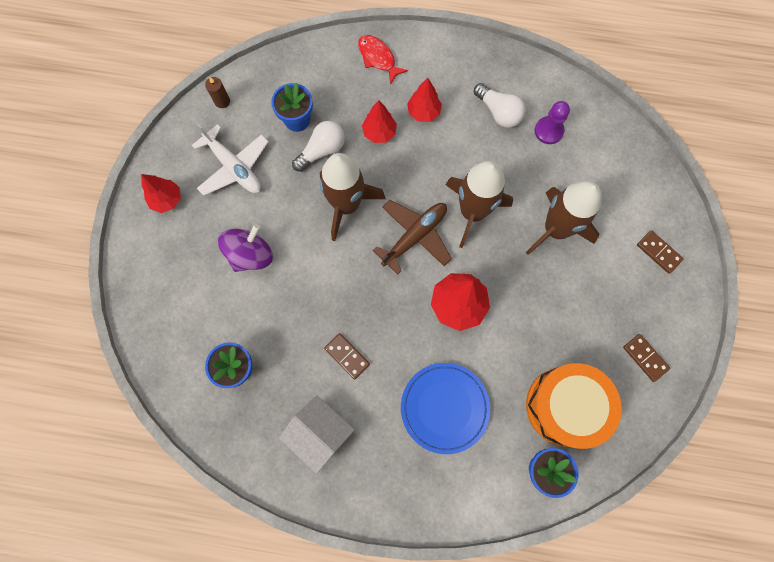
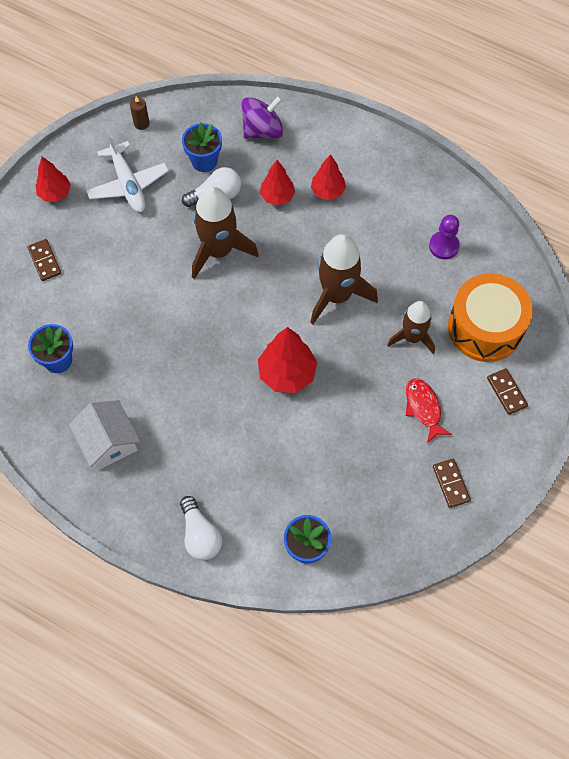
camera: 20 degrees right, 10 degrees down
purple spinning top [218,224,273,272] -> purple spinning top moved to [241,96,283,139]
brown domino [324,333,370,379] -> brown domino moved to [27,239,61,281]
red fish [358,35,408,85] -> red fish moved to [406,378,452,443]
brown plane [373,200,452,275] -> none
blue plate [401,363,490,454] -> none
white light bulb [474,83,525,128] -> white light bulb moved to [180,496,222,560]
brown rocket [526,181,601,255] -> brown rocket [387,301,435,354], size x0.65
orange drum [526,363,622,449] -> orange drum moved to [448,273,533,362]

